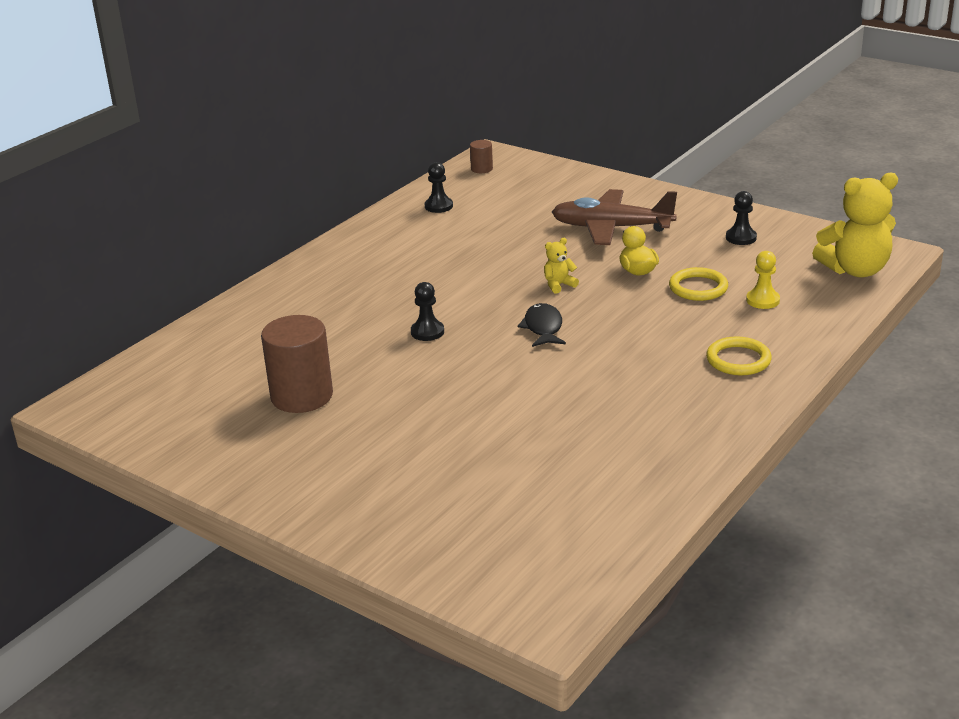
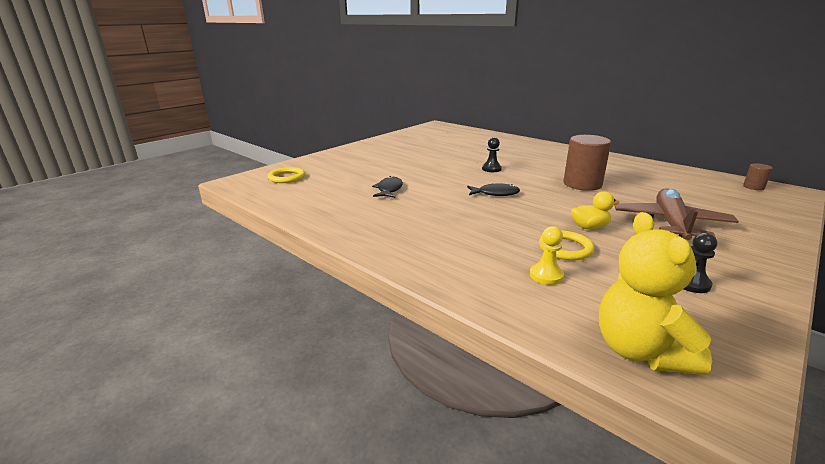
camera: 95 degrees right, 5 degrees down
brown cylinder [261,315,333,413] -> brown cylinder moved to [564,135,611,191]
black pawn [425,162,453,213] -> none
yellow teddy bear [544,238,579,294] -> none
yellow ring [706,336,772,376] -> yellow ring moved to [268,167,305,183]
none -> black fish [372,176,403,198]

